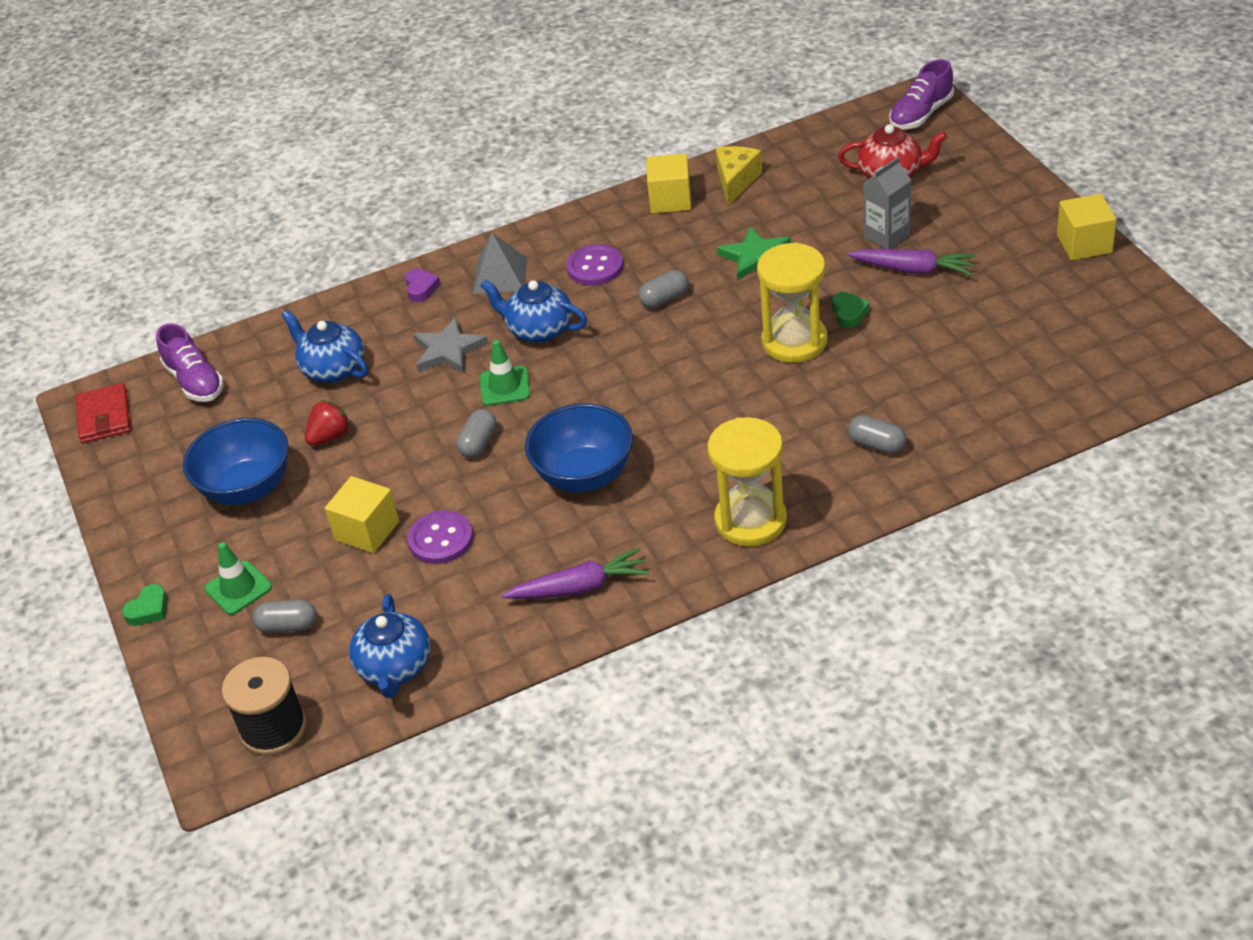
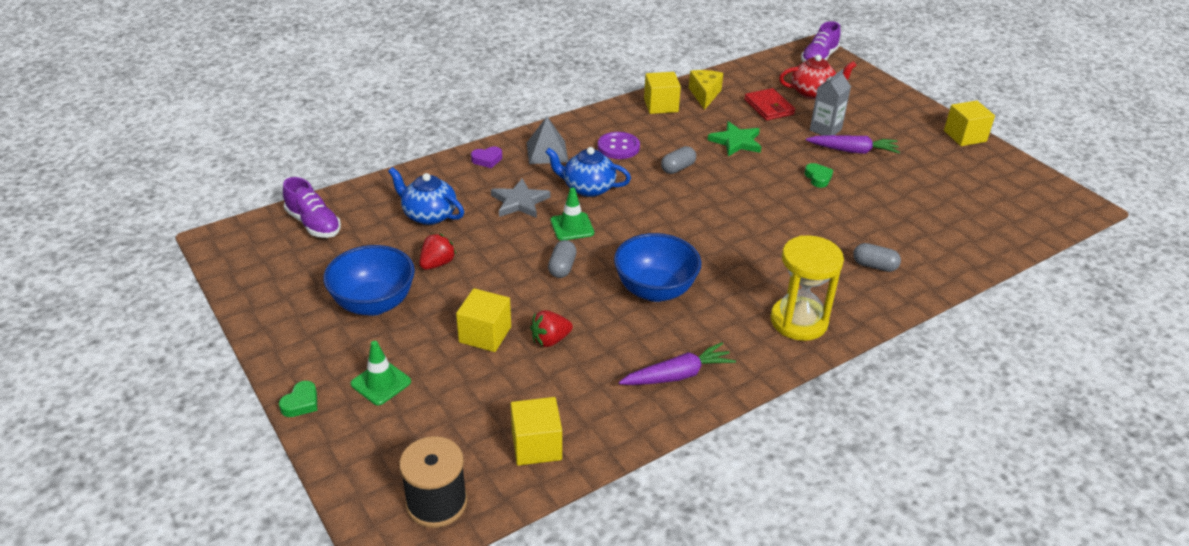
camera: 15 degrees left, 5 degrees down
red wallet [76,383,131,443] -> red wallet moved to [744,88,795,120]
grey capsule [253,600,317,633] -> none
blue teapot [349,594,431,698] -> yellow cube [511,397,562,466]
purple heart [405,268,441,302] -> purple heart turned 90 degrees clockwise [471,147,502,168]
purple button [408,510,473,564] -> red strawberry [530,310,573,347]
yellow hourglass [757,243,827,363] -> none

